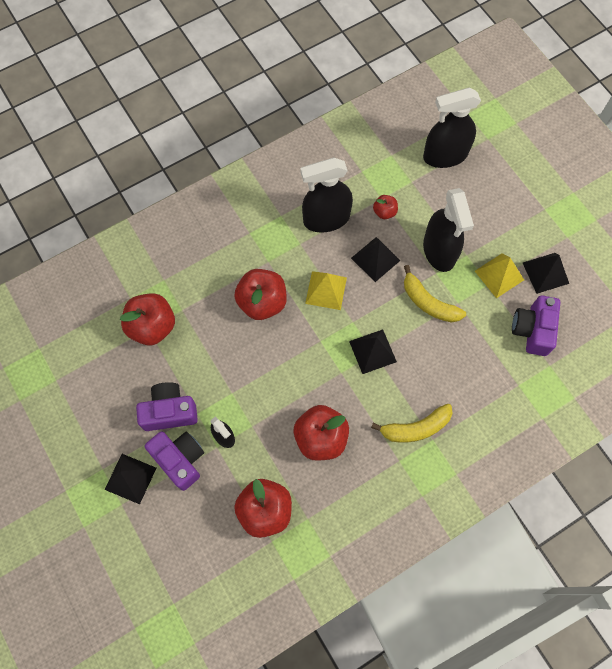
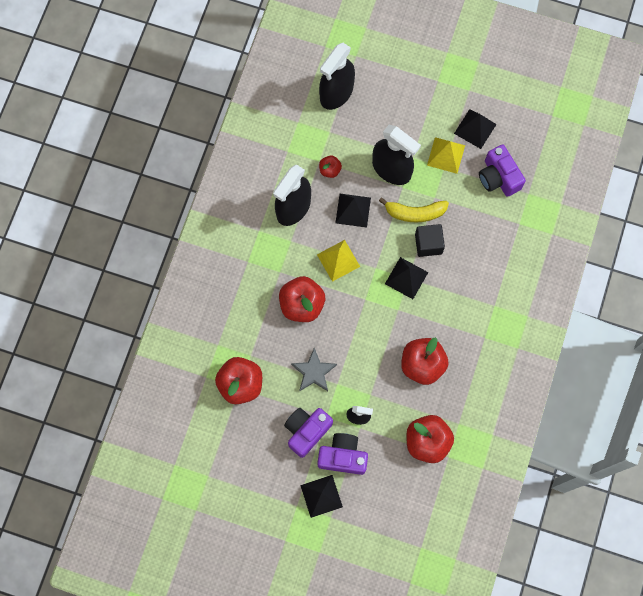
camera: 40 degrees left, 5 degrees up
yellow banana [371,404,453,443] -> none
none -> grey star [291,348,337,391]
none -> black cube [415,224,445,257]

